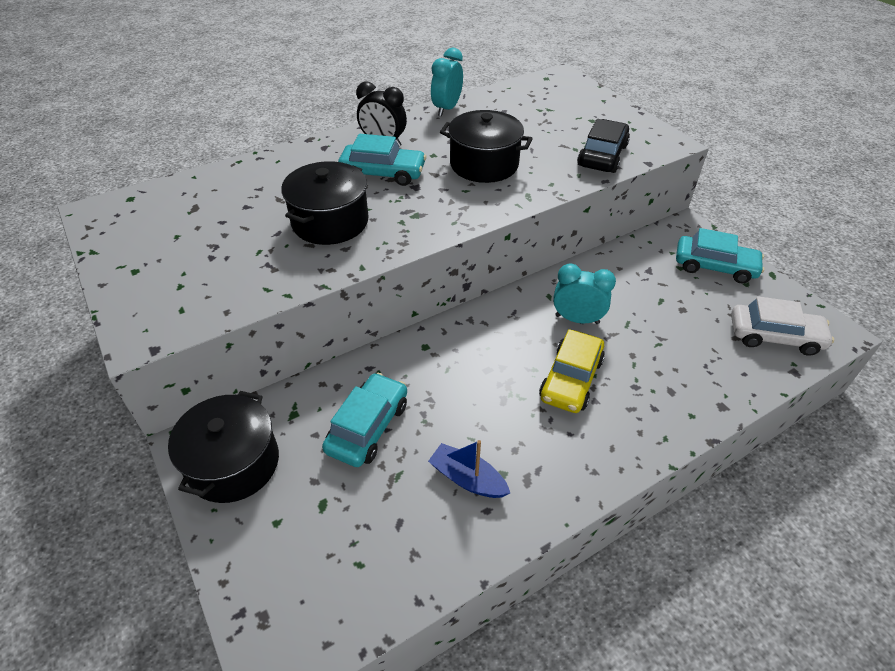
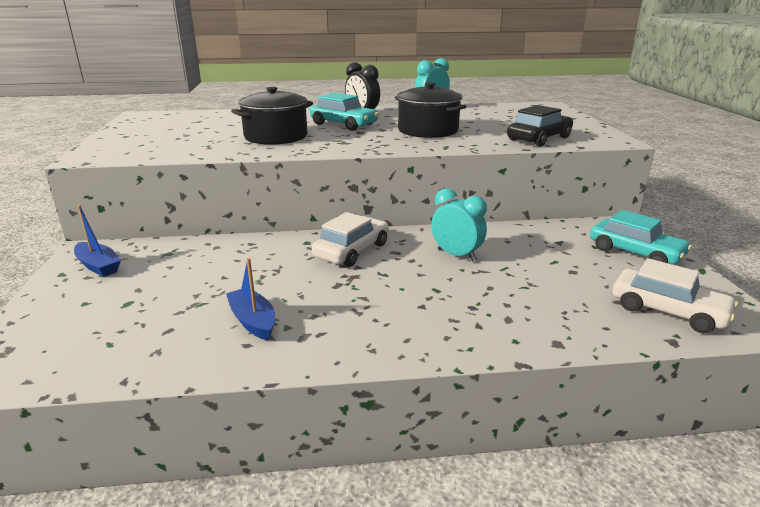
camera: 25 degrees right, 20 degrees down
black pot [168,391,279,503] -> blue boat [74,205,121,277]
turquoise car [322,373,407,467] -> none
yellow car [539,329,605,413] -> none
none -> white car [312,212,388,267]

